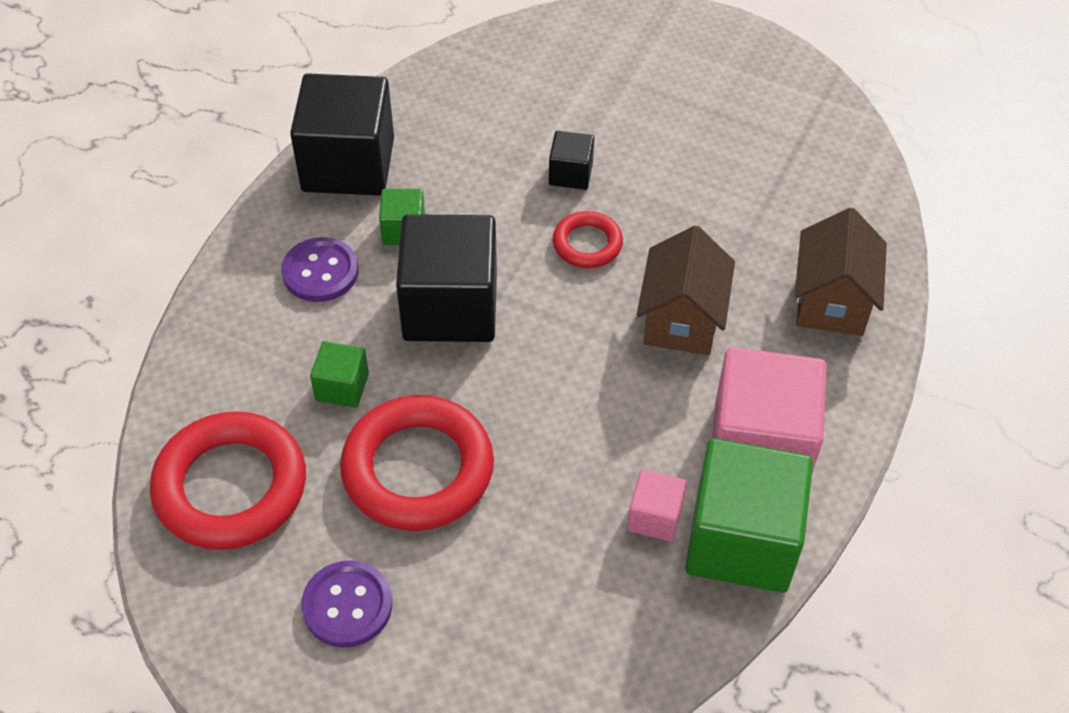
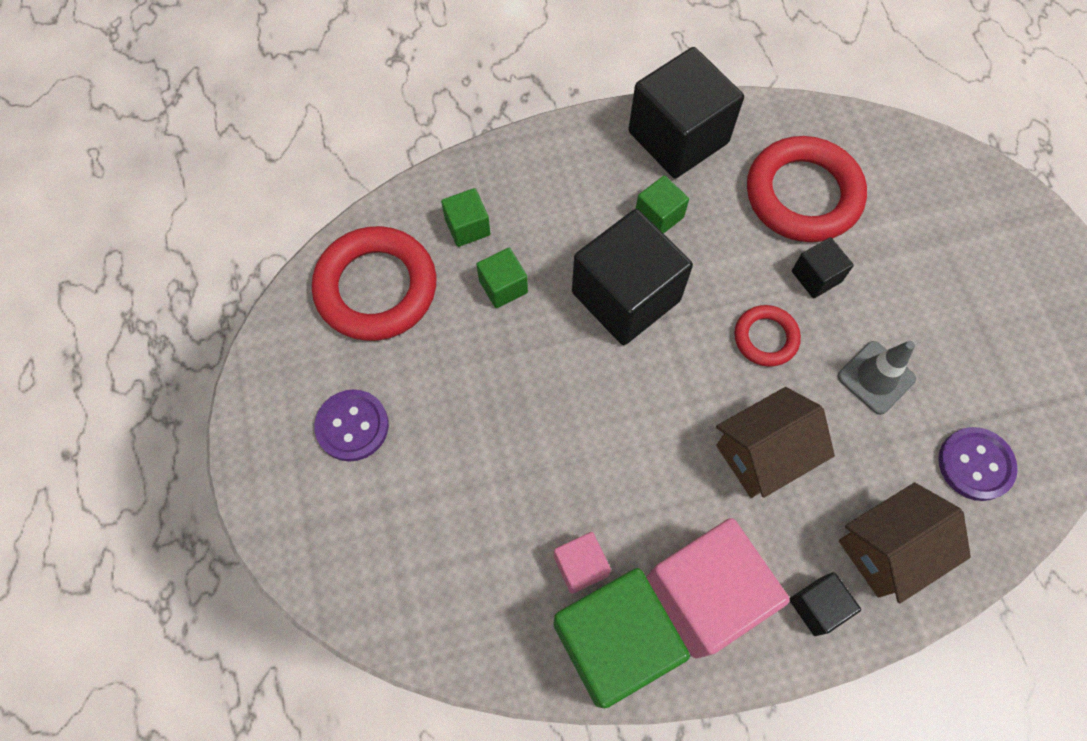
camera: 50 degrees right, 15 degrees up
purple button [281,237,359,302] -> purple button moved to [938,427,1018,501]
red ring [340,395,494,531] -> red ring moved to [747,136,867,242]
none -> green cube [441,188,490,247]
none -> black cube [790,572,861,636]
none -> grey traffic cone [837,341,916,415]

